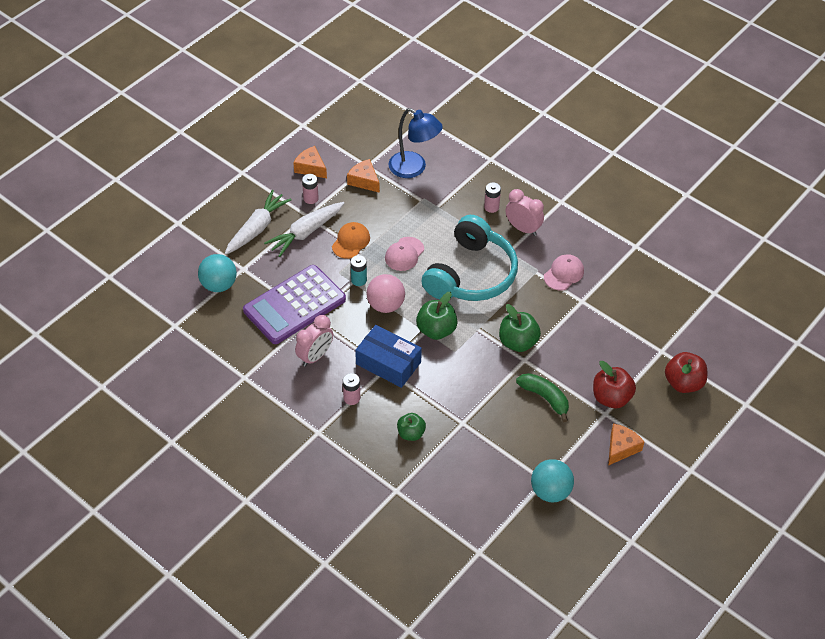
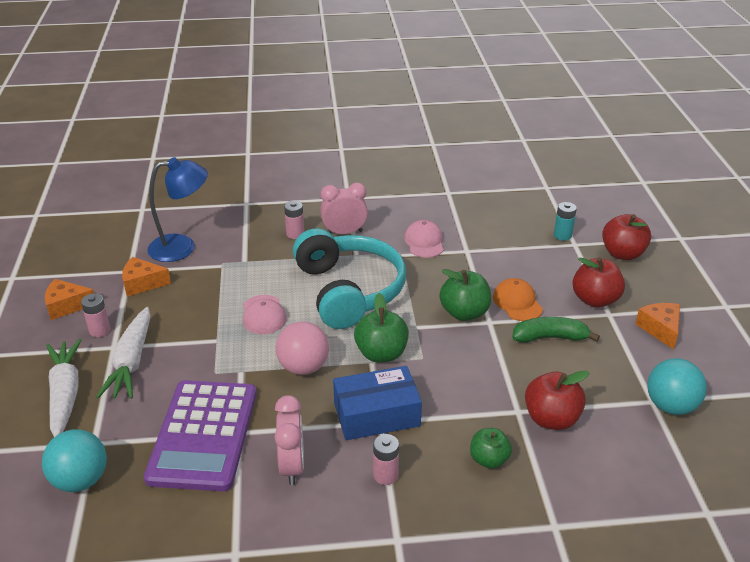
camera: 45 degrees left, 15 degrees down
orange cap [332,222,370,259] -> orange cap moved to [493,278,543,321]
turquoise battery [350,255,367,286] -> turquoise battery moved to [554,202,577,241]
none -> red apple [525,370,590,430]

